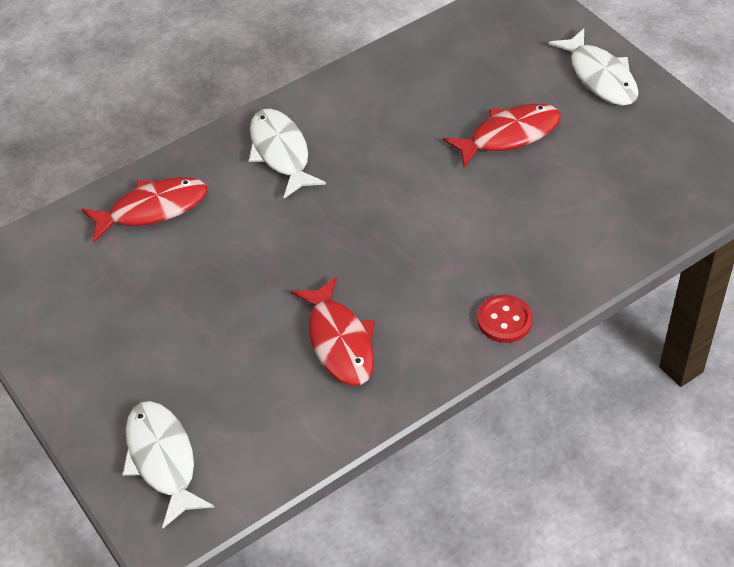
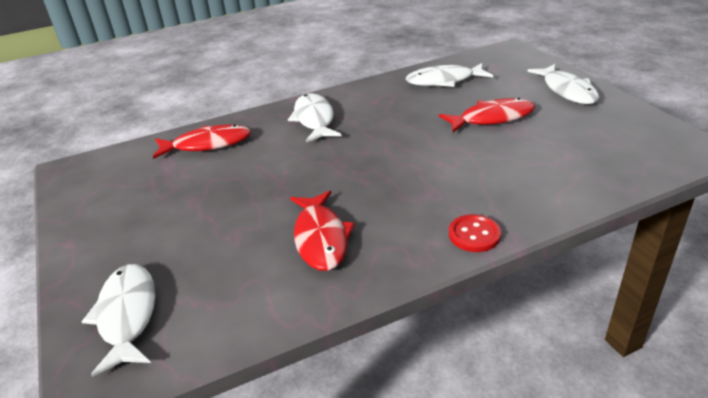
camera: 10 degrees right, 15 degrees down
none -> white fish [406,63,493,87]

